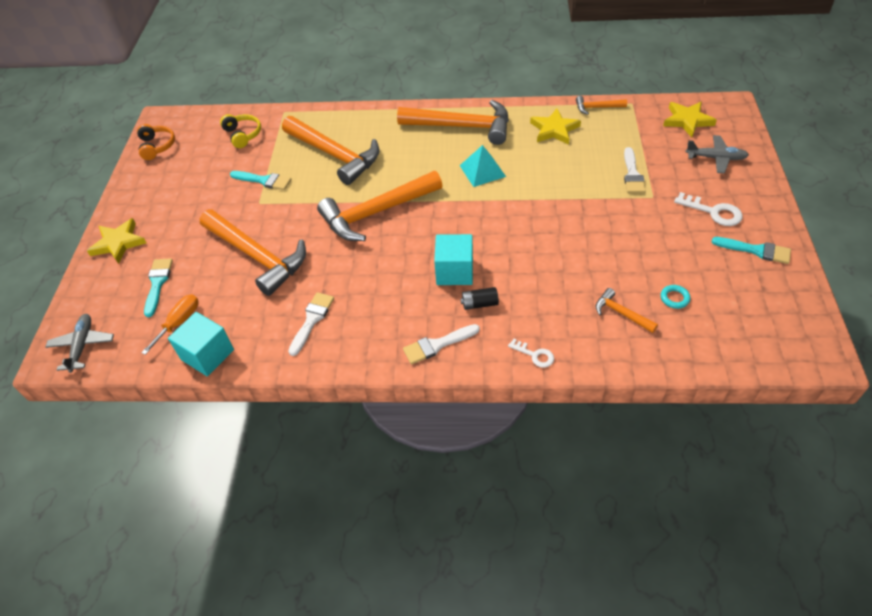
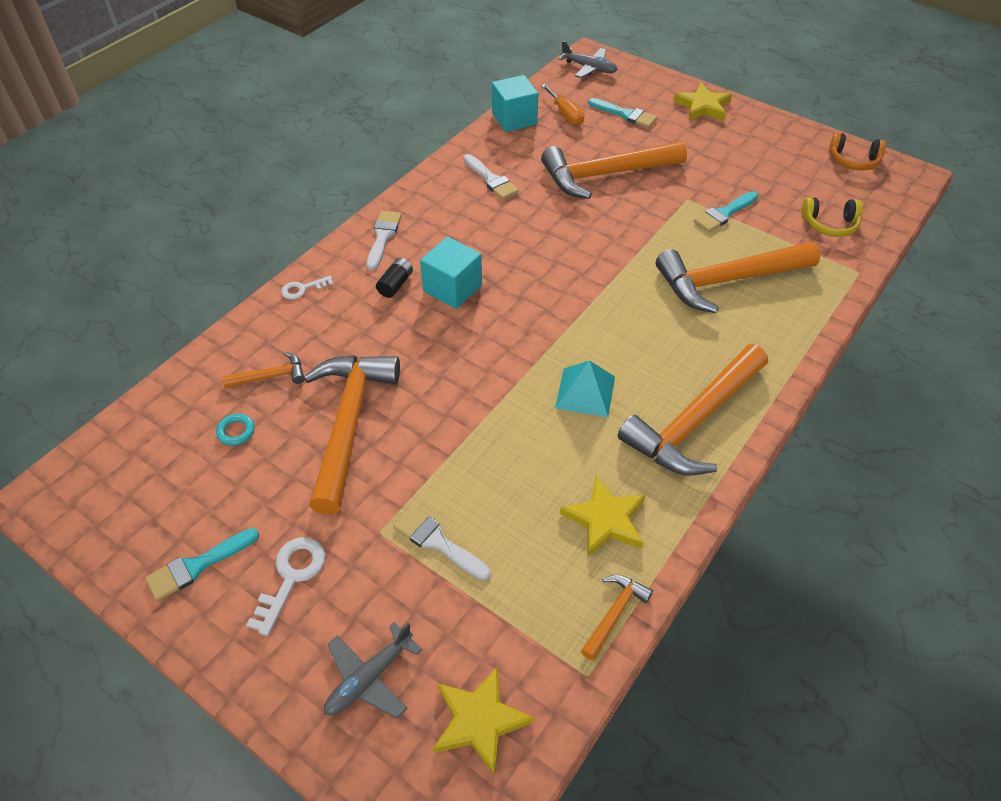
camera: 120 degrees right, 0 degrees up
orange hammer [317,171,442,241] -> orange hammer moved to [304,355,400,515]
white key [674,192,743,226] -> white key turned 135 degrees clockwise [246,537,326,636]

